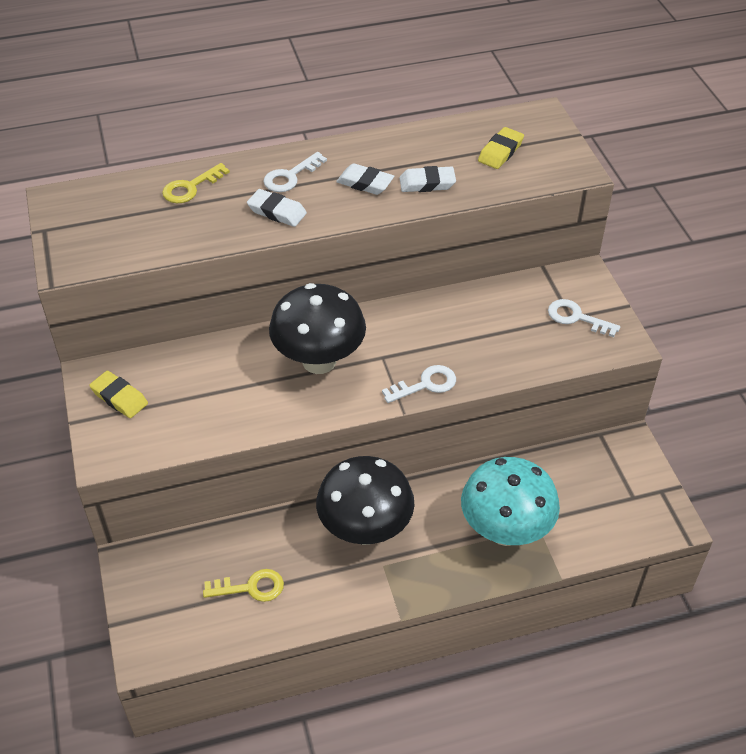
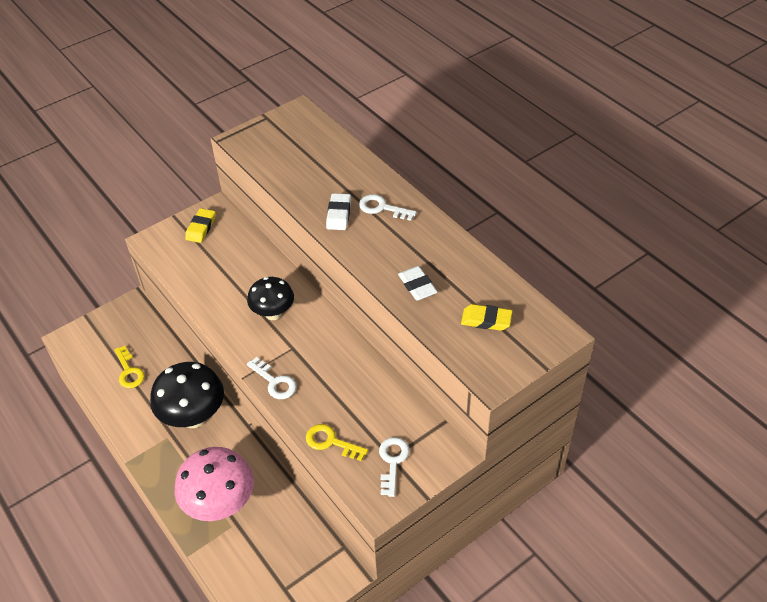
camera: 70 degrees right, 0 degrees up
yellow key [162,163,230,203] -> yellow key moved to [306,424,368,461]
black mushroom [269,283,366,374] -> black mushroom [247,277,294,320], size x0.64
white eraser [336,163,394,195] -> none
turquoise mushroom [461,457,560,546] -> pink mushroom [175,447,254,521]

